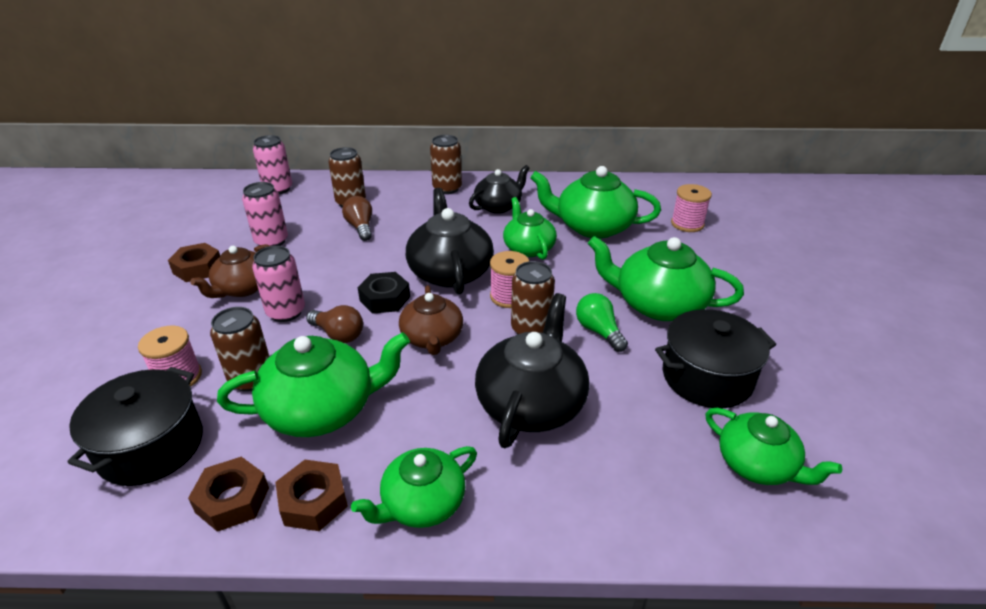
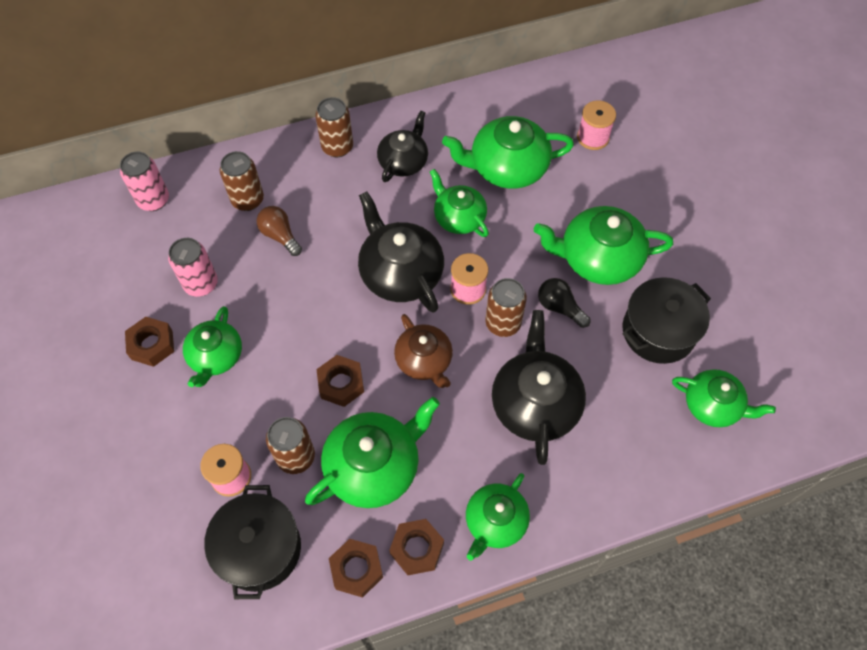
camera: 20 degrees left, 25 degrees up
brown teapot [190,244,270,298] -> green teapot [183,306,242,387]
pink can [252,246,305,322] -> none
brown light bulb [306,305,363,343] -> brown nut [317,355,364,407]
black nut [358,272,410,314] -> none
green light bulb [576,293,628,352] -> black light bulb [538,278,591,328]

